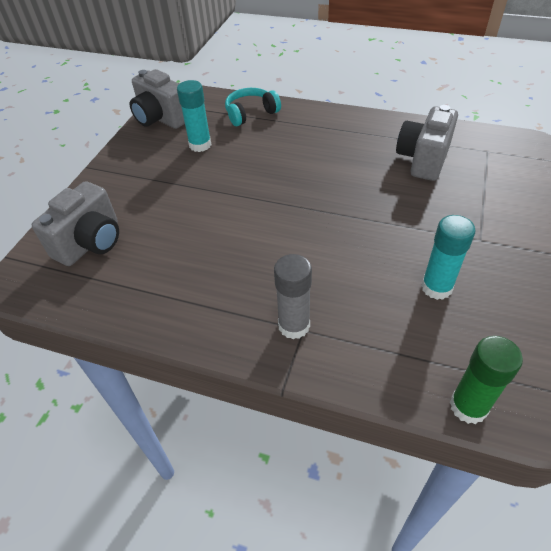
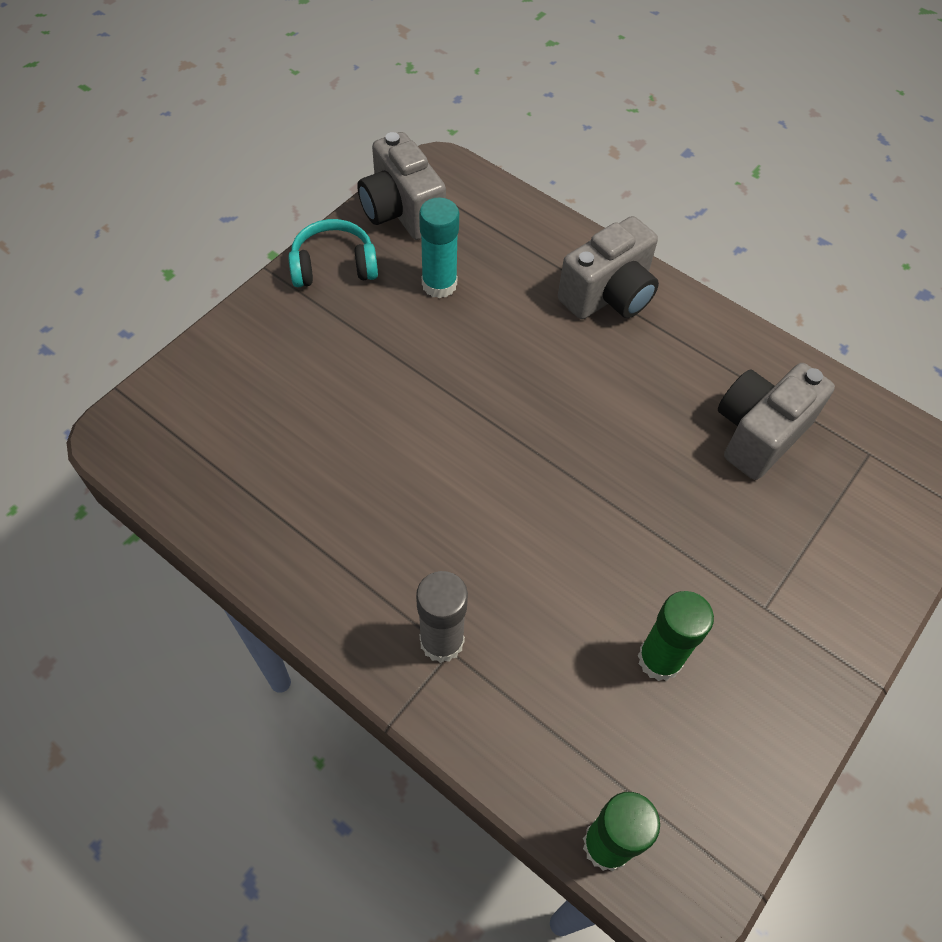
camera: 15 degrees right, 10 degrees up
grey camera [32,181,119,266] -> grey camera moved to [558,216,659,319]
turquoise headphones [225,88,281,126] -> turquoise headphones moved to [288,219,378,287]
turquoise glue stick [421,215,476,300] -> green glue stick [638,591,714,681]

